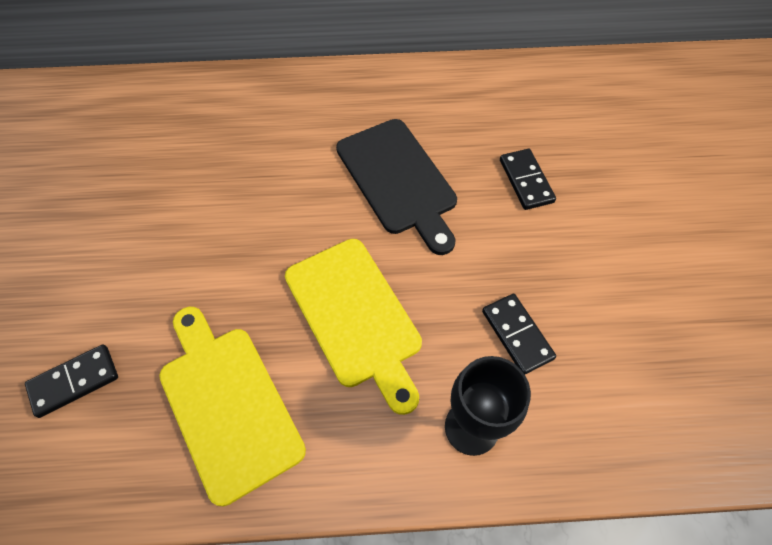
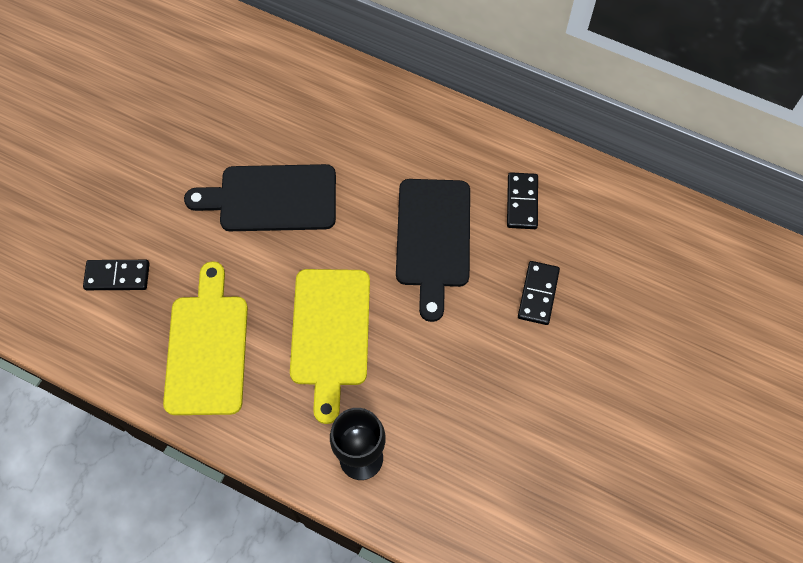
camera: 30 degrees right, 5 degrees up
black domino [482,294,556,375] -> black domino moved to [507,172,538,229]
none -> black cutting board [184,164,336,231]

